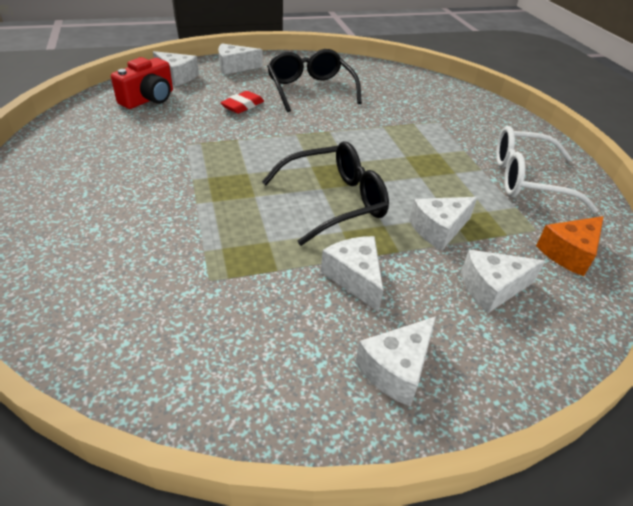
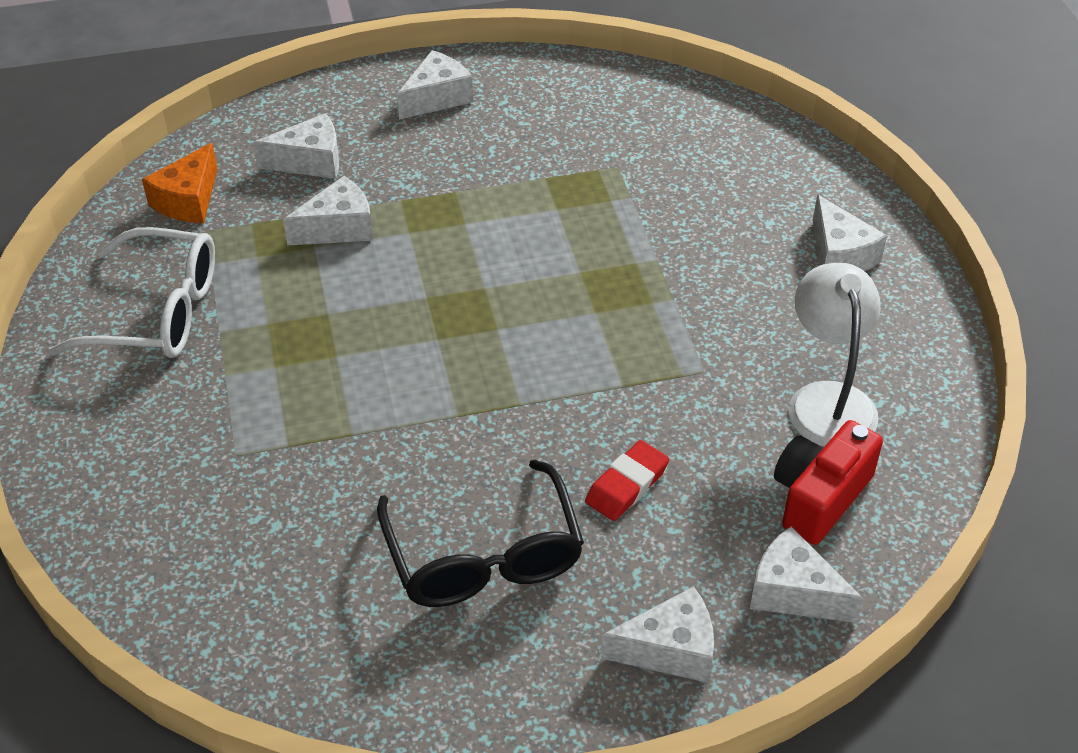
camera: 175 degrees left, 5 degrees up
black glasses [262,141,389,246] -> none
white cheese [321,236,383,312] -> white cheese moved to [813,195,887,271]
orange cheese [536,216,604,276] -> orange cheese turned 150 degrees clockwise [142,143,218,223]
none -> white lamp [788,263,881,447]

